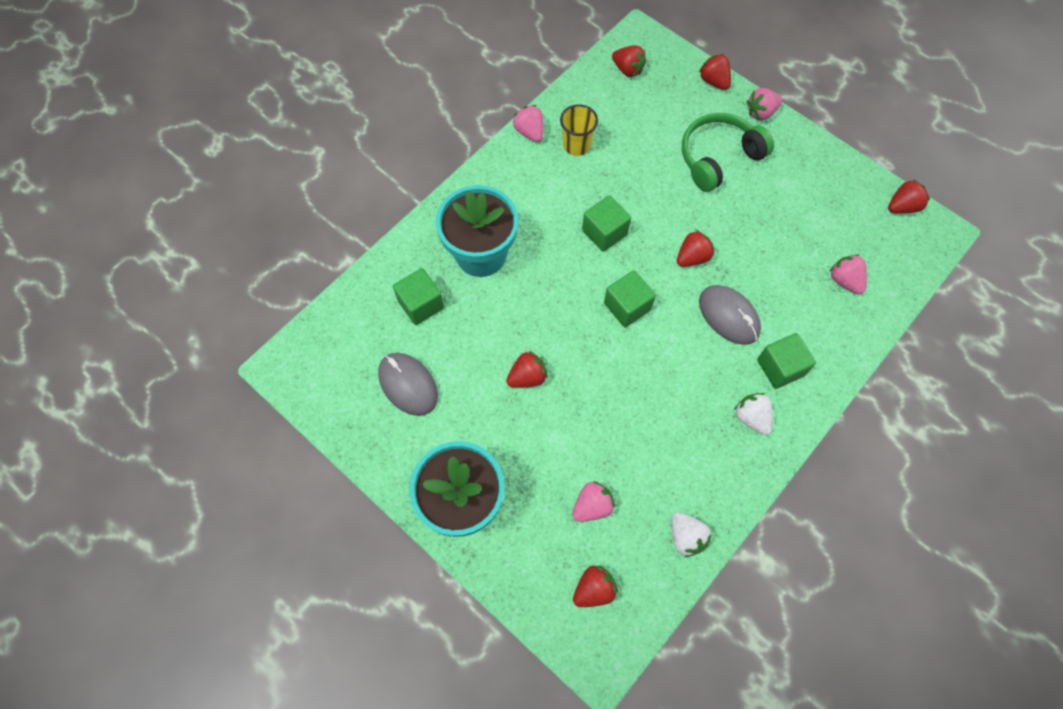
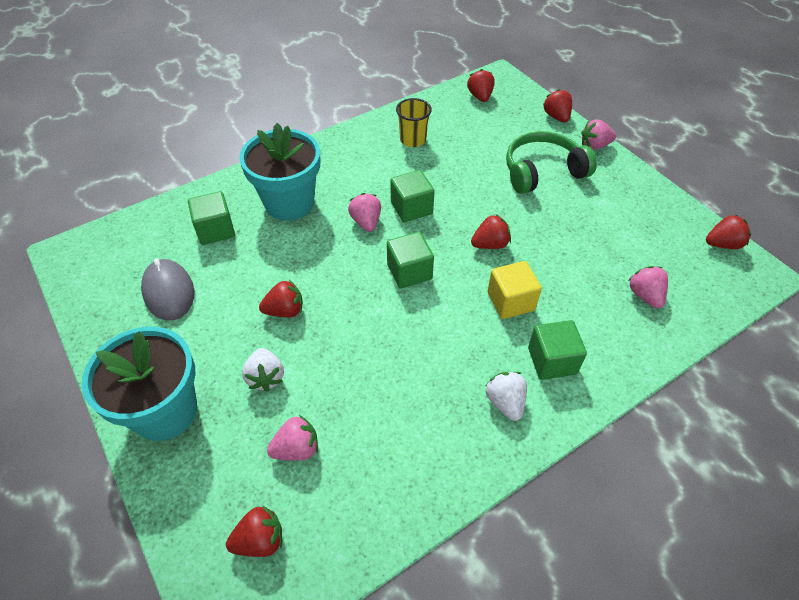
camera: 15 degrees right, 15 degrees down
pink strawberry [513,105,544,142] -> pink strawberry moved to [348,193,381,232]
red strawberry [612,45,646,77] -> red strawberry turned 150 degrees counterclockwise [467,69,495,102]
white strawberry [671,512,712,557] -> white strawberry moved to [242,348,284,392]
grey mouse [699,285,761,345] -> yellow cube [488,261,542,319]

